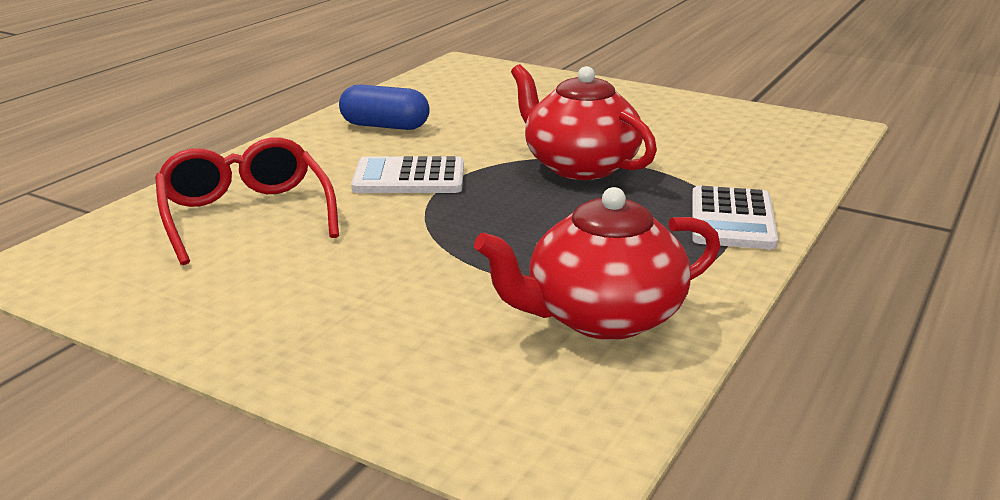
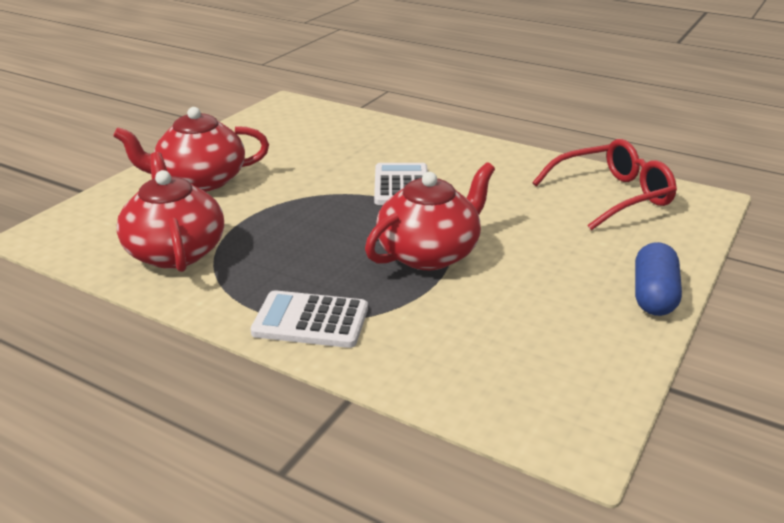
camera: 90 degrees right, 5 degrees up
red glasses [155,137,339,265] -> red glasses moved to [533,139,677,230]
blue capsule [339,85,430,130] -> blue capsule moved to [635,242,682,316]
none -> red teapot [113,107,269,192]

